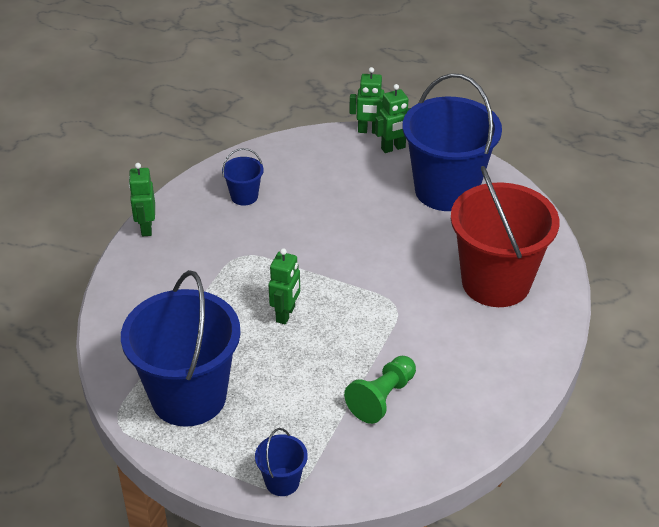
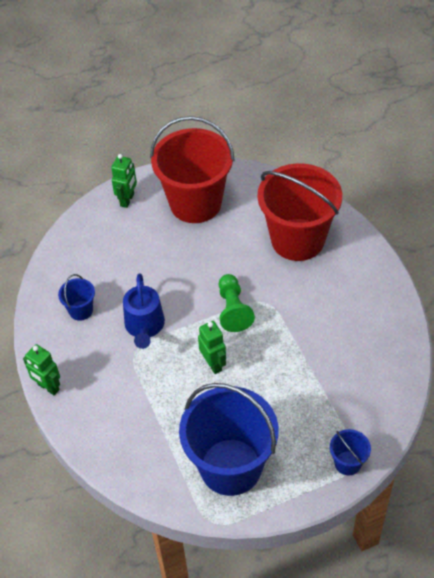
camera: 45 degrees left, 10 degrees up
green pawn [344,356,416,424] -> green pawn moved to [219,274,255,332]
green robot [349,67,384,134] -> none
blue bucket [403,73,502,211] -> red bucket [150,116,235,223]
none -> blue watering can [123,273,165,349]

